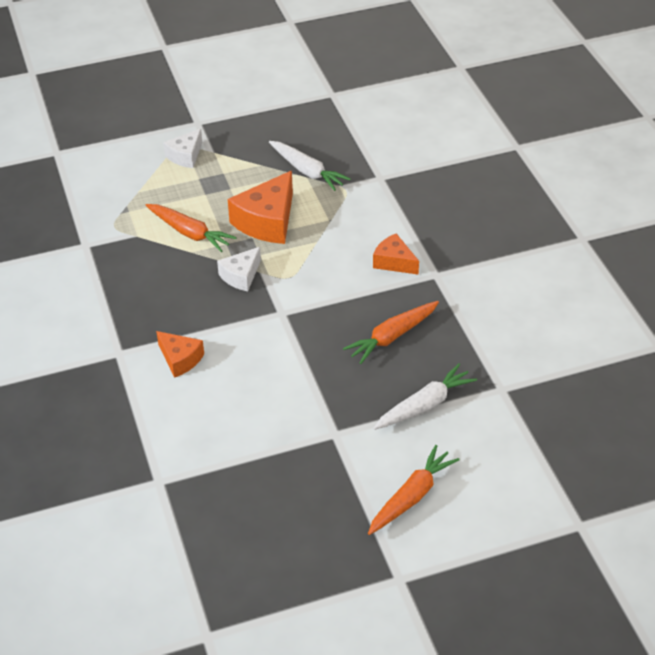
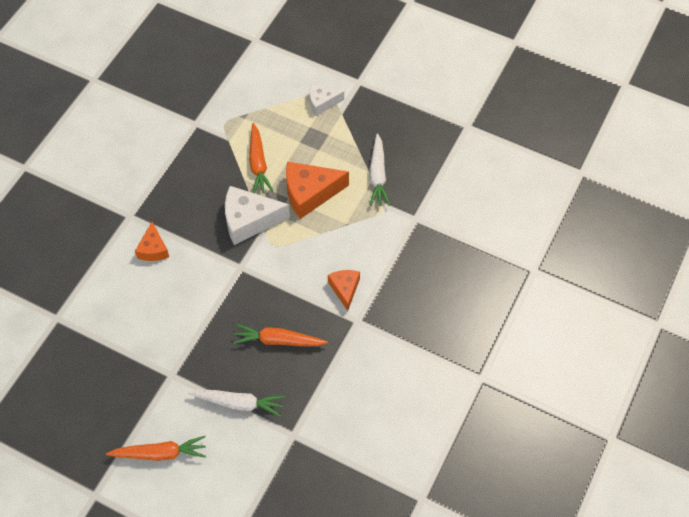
camera: 45 degrees right, 15 degrees up
white cheese [217,247,261,291] -> white cheese [225,186,290,245], size x1.71

